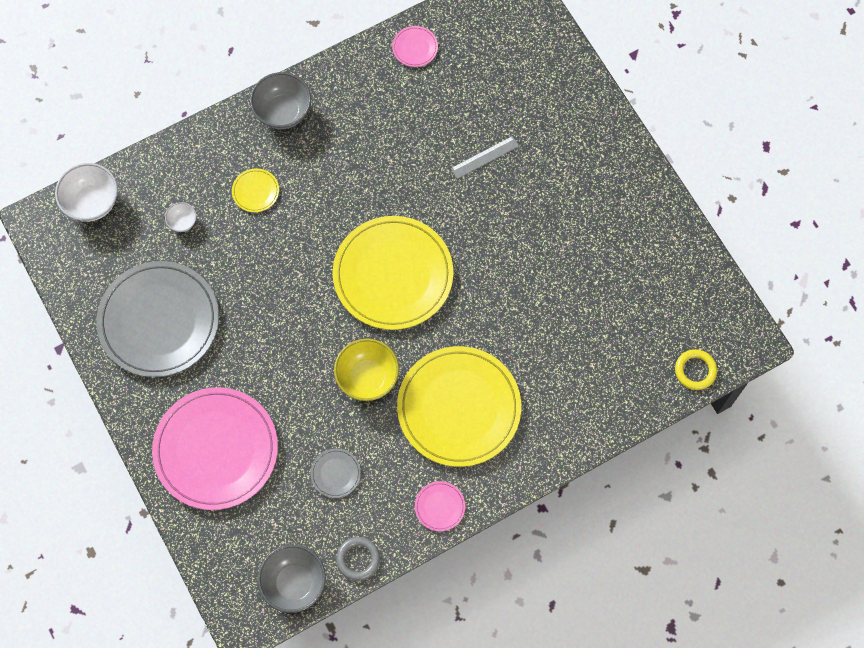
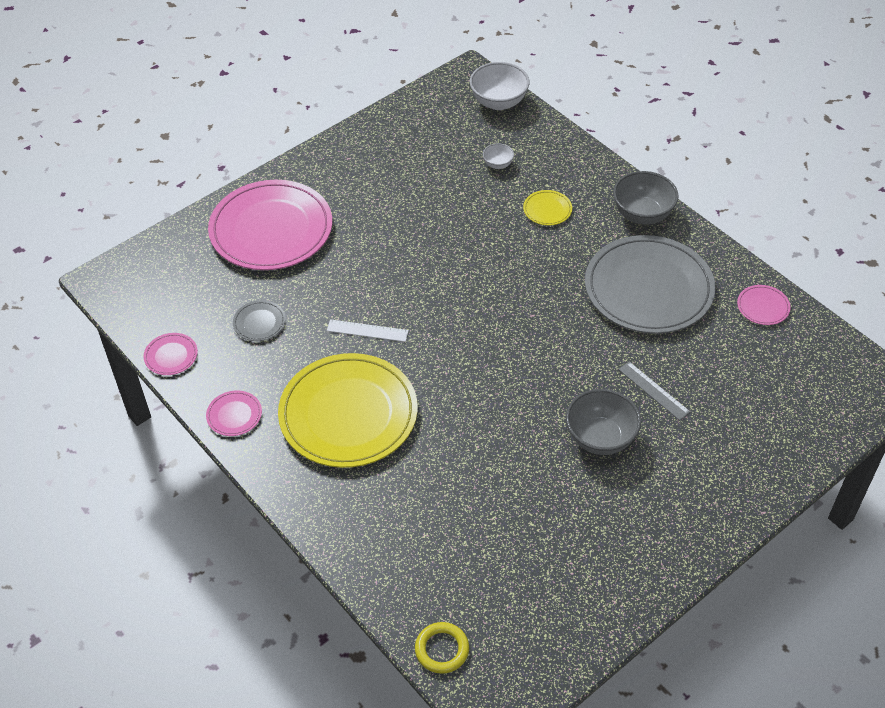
camera: 80 degrees right, 20 degrees down
grey plate [96,261,219,377] -> grey plate moved to [585,235,716,334]
grey bowl [258,545,326,613] -> grey bowl moved to [566,389,641,455]
yellow plate [333,216,453,330] -> none
yellow bowl [334,339,399,401] -> white ruler [327,319,409,342]
grey ring [336,537,380,581] -> pink plate [143,333,198,375]

